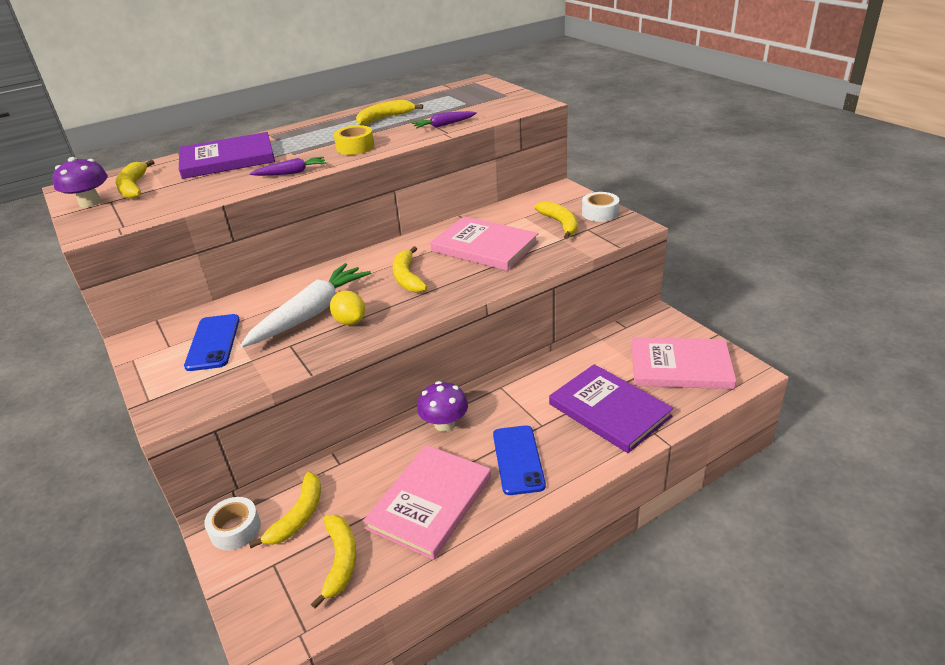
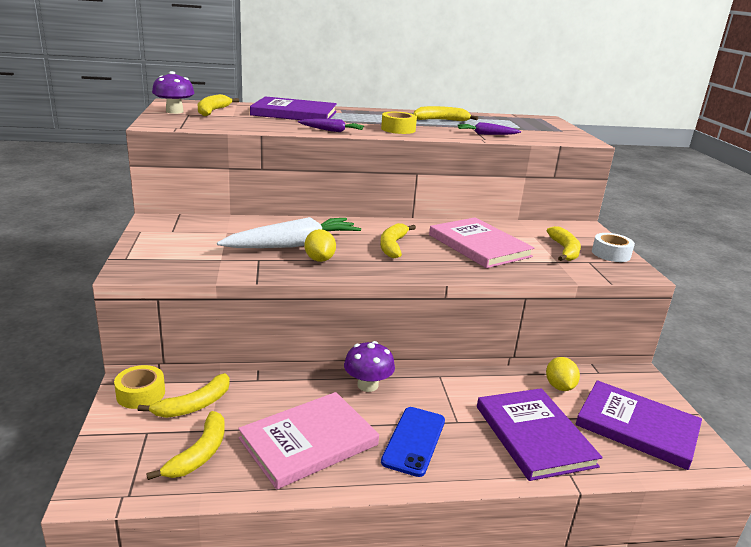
camera: 20 degrees right, 10 degrees down
blue phone [184,314,240,371] -> none
white tape [204,497,261,551] -> yellow tape [114,365,165,409]
pink book [631,337,736,389] -> purple book [576,380,702,470]
none -> yellow lemon [546,357,580,391]

